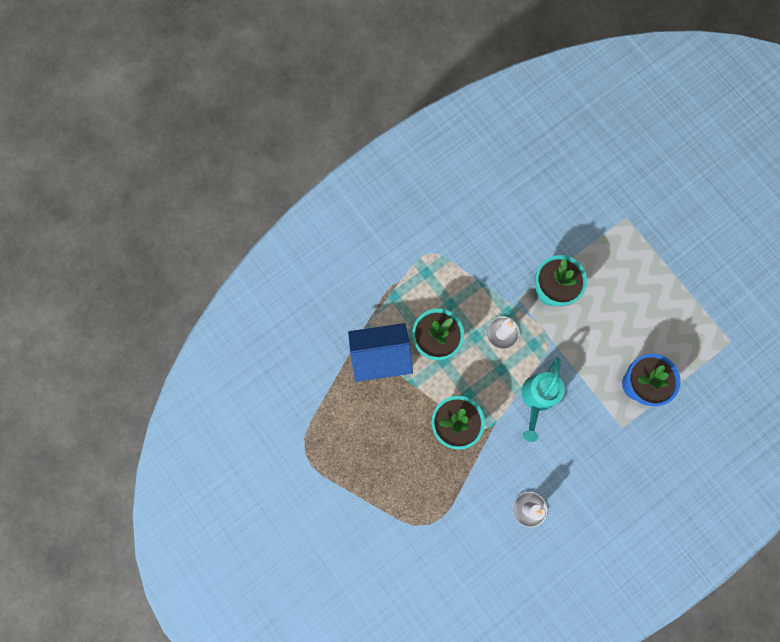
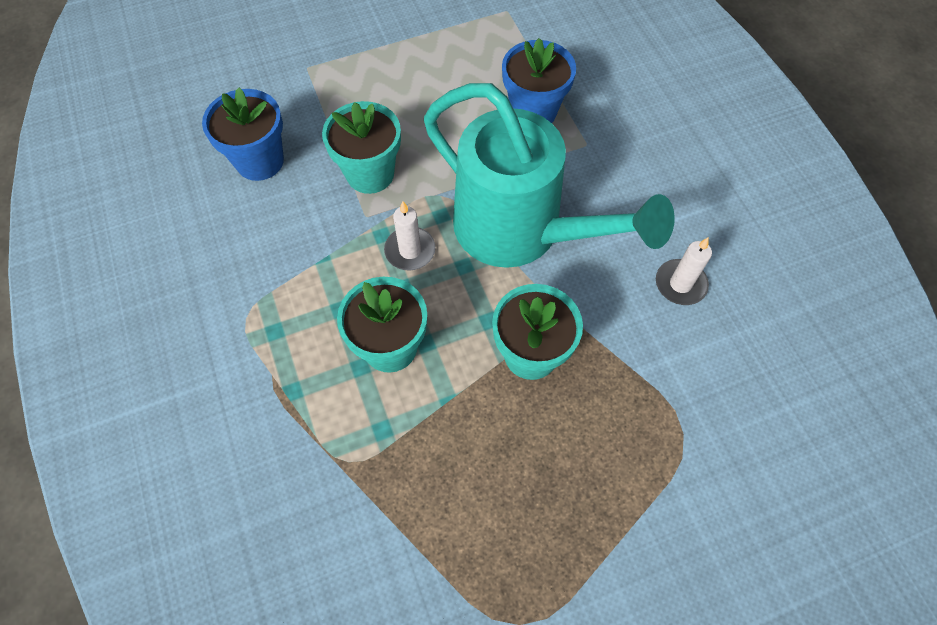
camera: 75 degrees left, 15 degrees down
blue house [348,323,413,382] -> none
turquoise watering can [521,357,565,442] -> turquoise watering can [424,83,675,268], size x1.91
none -> blue flower pot [202,88,284,181]

